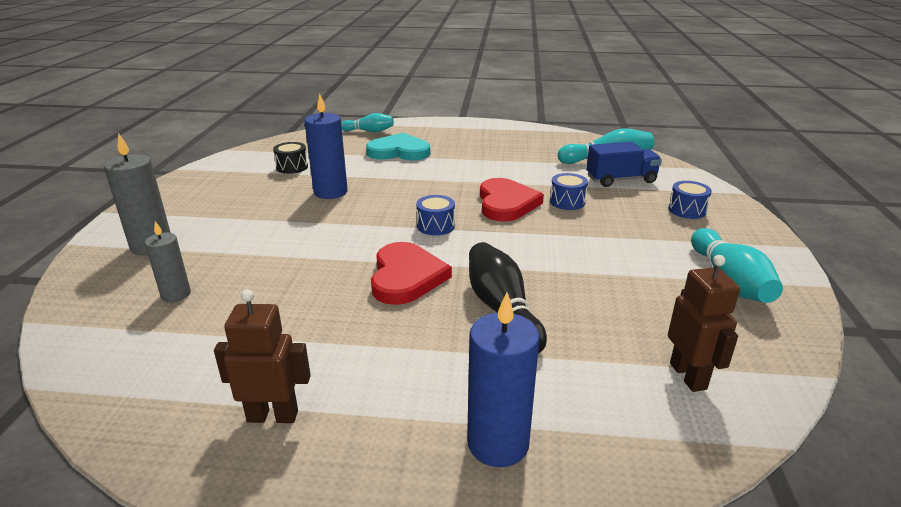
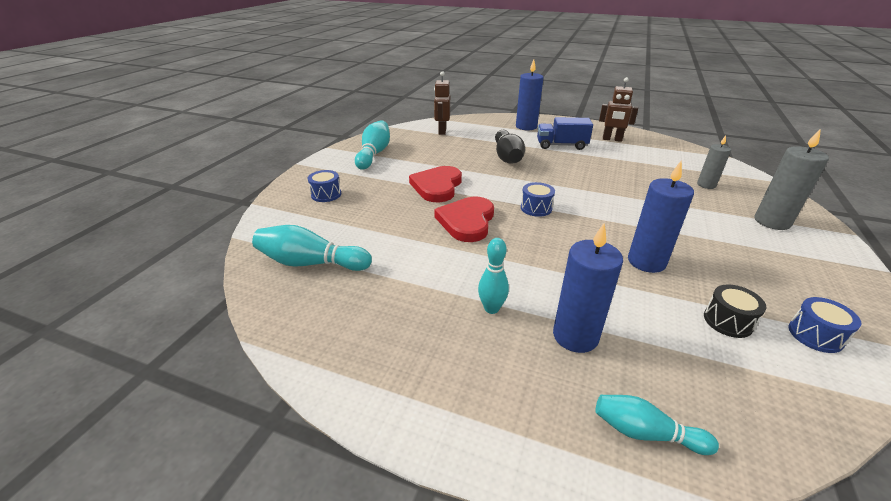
camera: 165 degrees left, 5 degrees up
turquoise heart [366,133,430,161] -> blue candle [553,223,623,353]
red heart [371,242,452,305] -> red heart moved to [409,166,462,202]
blue drum [550,173,588,210] -> blue drum moved to [789,297,861,353]
blue truck [586,142,662,187] -> blue truck moved to [537,117,593,150]
none -> turquoise bowling pin [478,238,509,314]

